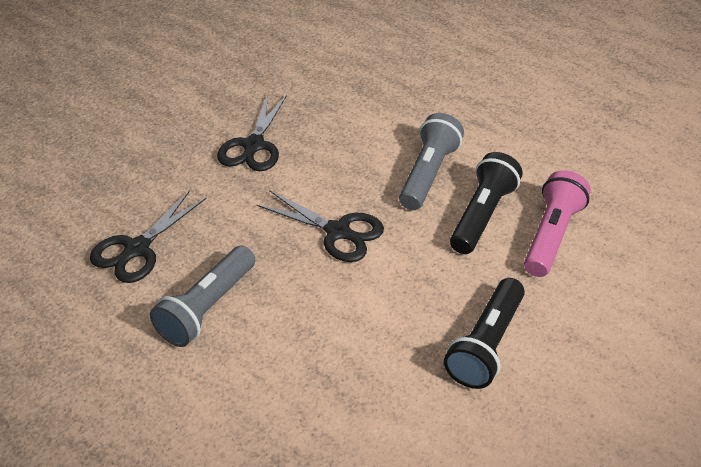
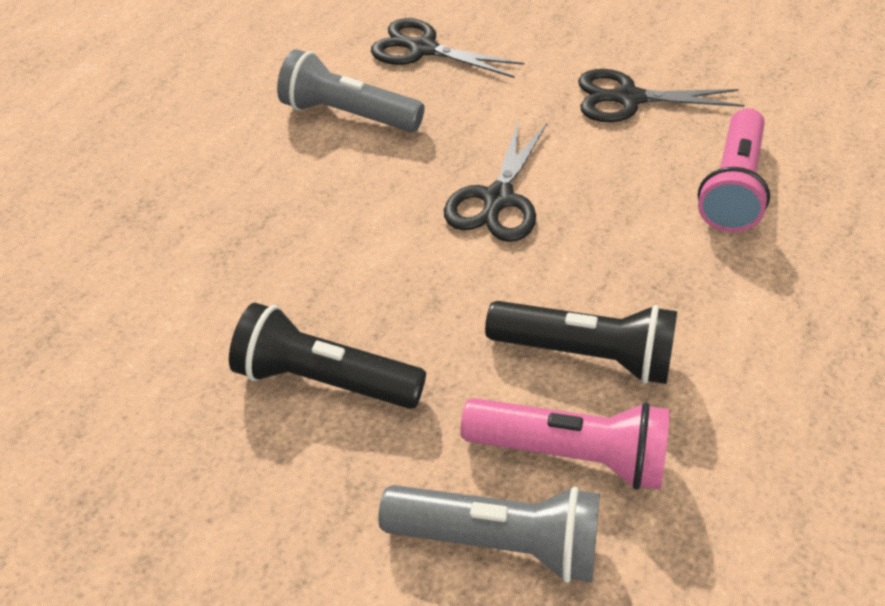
camera: 80 degrees right, 5 degrees up
grey flashlight [399,113,464,210] -> grey flashlight moved to [378,485,600,583]
none -> pink flashlight [698,108,770,232]

